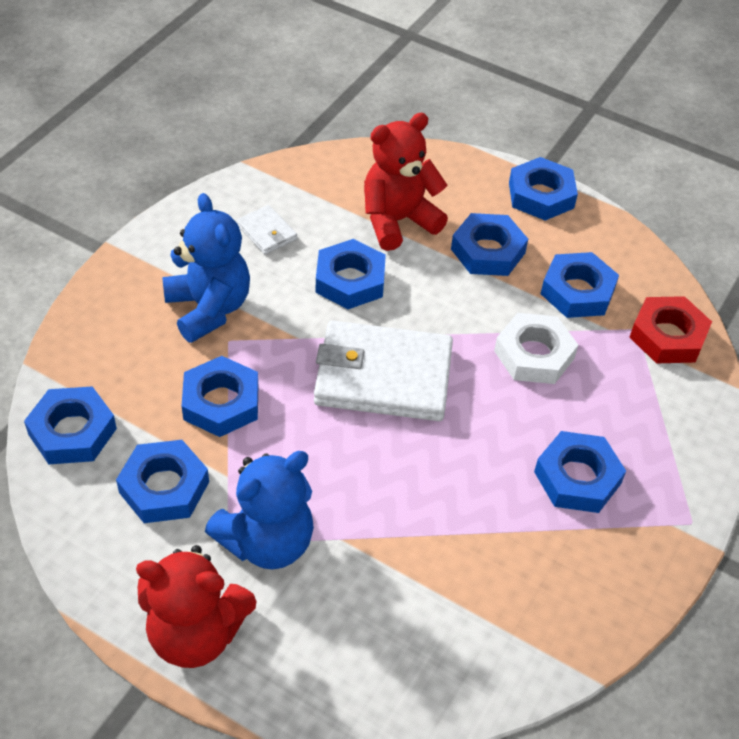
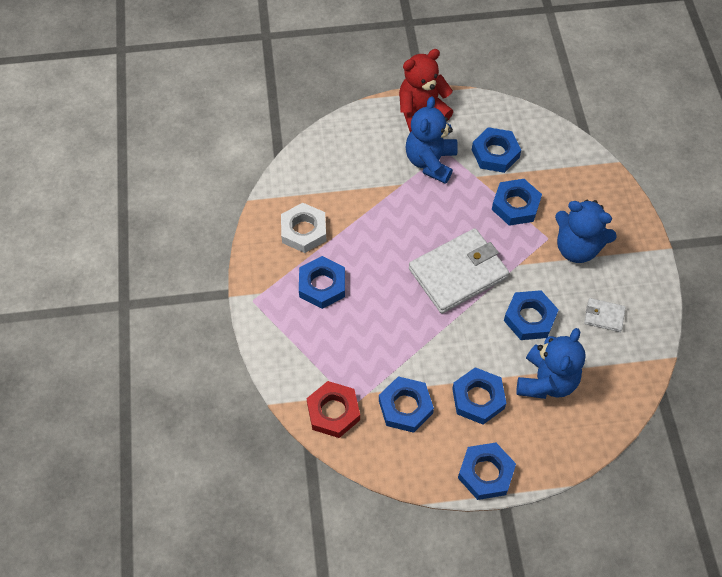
camera: 145 degrees right, 10 degrees up
blue nut [24,386,117,464] -> none
red teddy bear [364,113,448,251] -> blue teddy bear [516,328,586,399]
white nut [494,313,578,384] -> white nut moved to [281,203,326,253]

